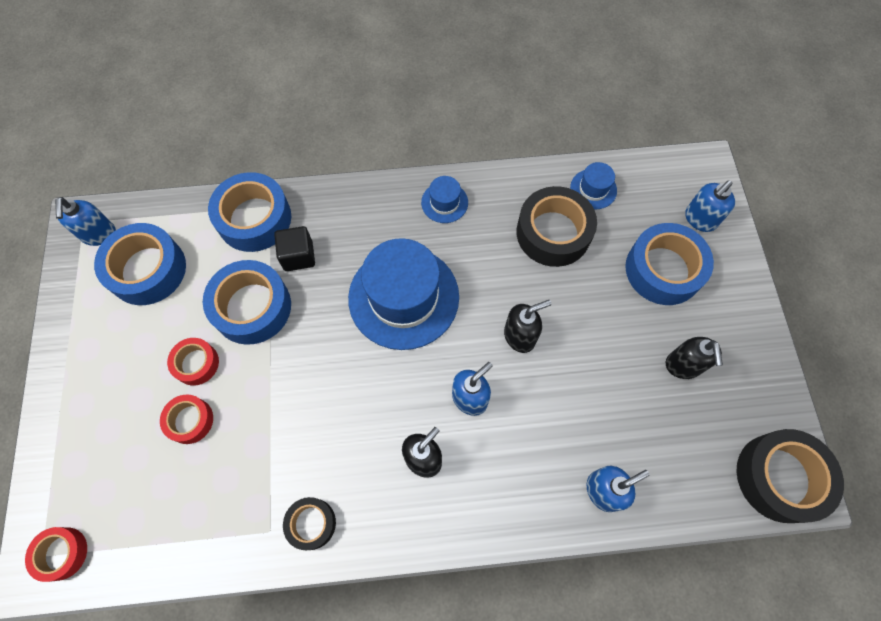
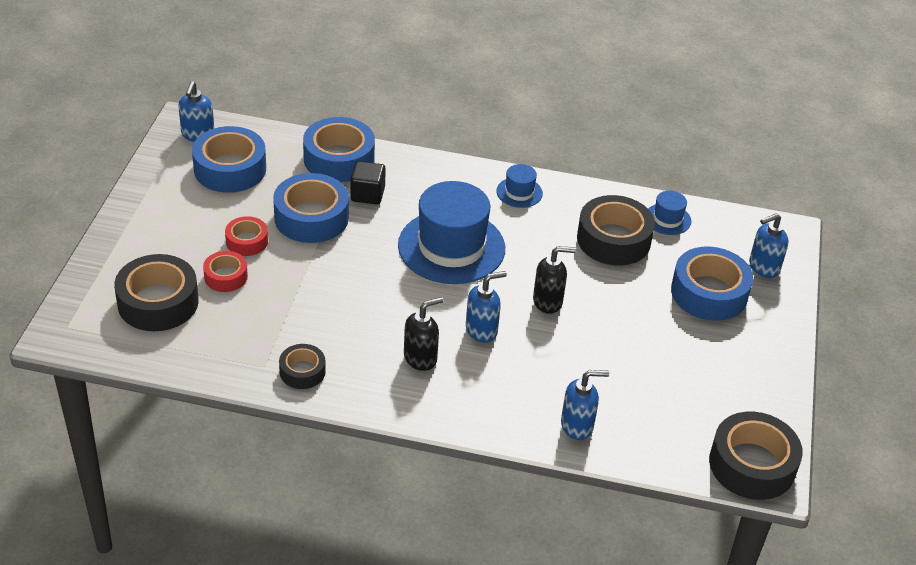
camera: 15 degrees right, 25 degrees down
red tape [25,527,87,582] -> none
black soap dispenser [666,337,723,379] -> none
none -> black tape [114,254,199,331]

